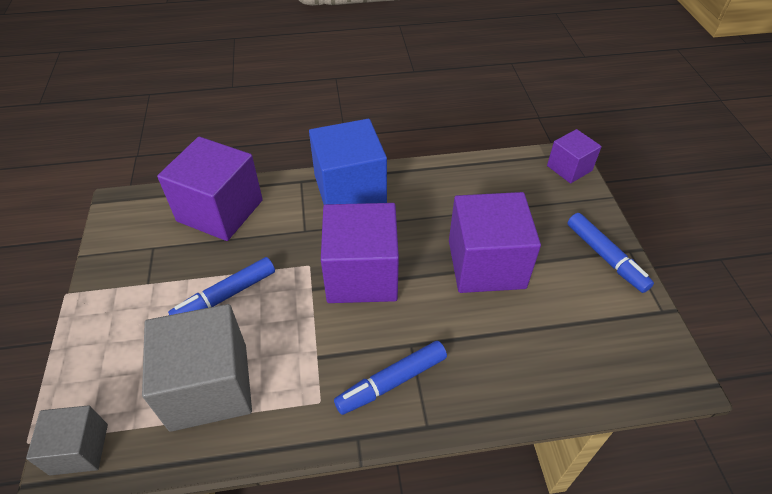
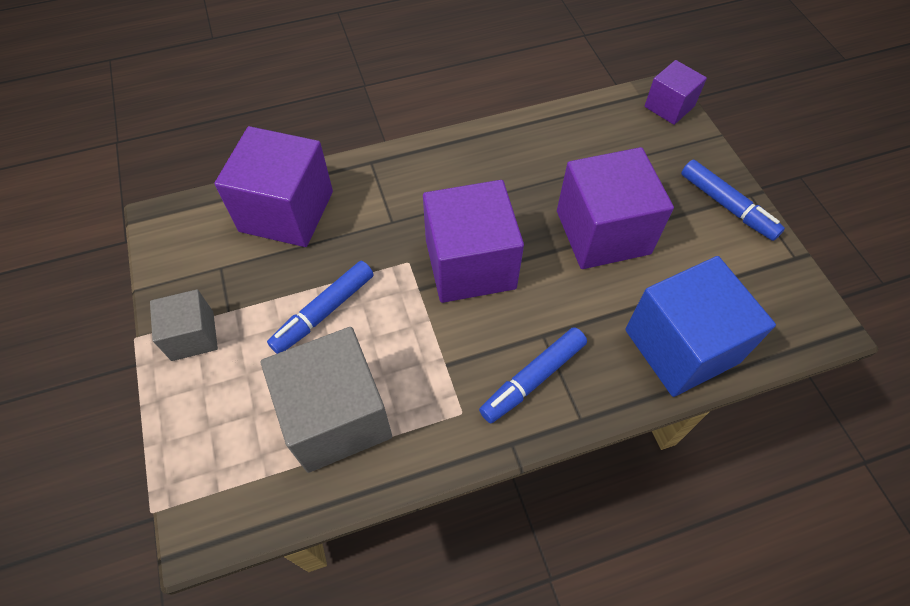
camera: 10 degrees left, 10 degrees up
grey cube [26,405,108,475] -> grey cube moved to [150,289,218,361]
blue cube [309,119,387,205] -> blue cube moved to [625,256,776,397]

